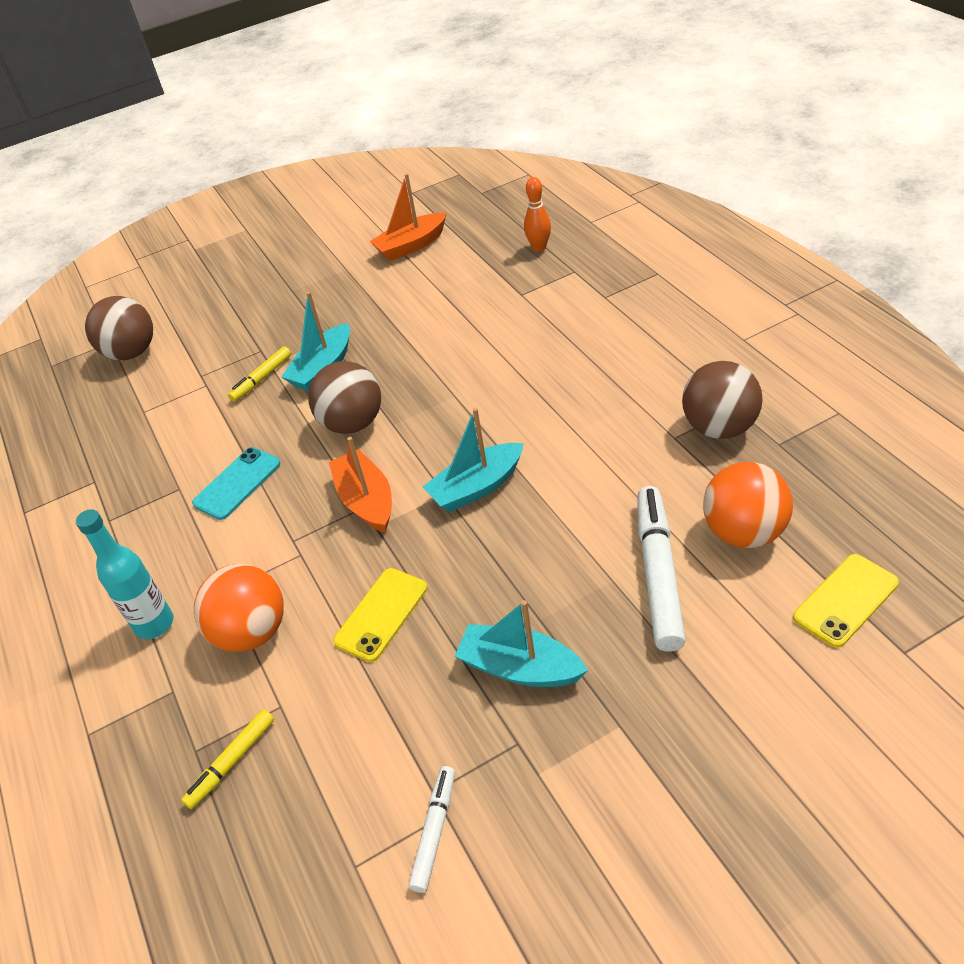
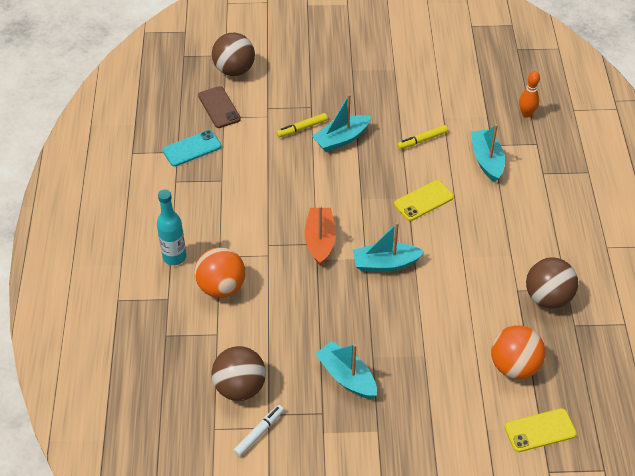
camera: 20 degrees right, 5 degrees up
yellow marker [181,709,274,809] -> yellow marker moved to [397,125,448,149]
turquoise phone [192,447,280,520] -> turquoise phone moved to [163,130,222,167]
brown ball [308,361,381,434] -> brown ball moved to [212,346,266,401]
yellow phone [333,568,427,662] -> yellow phone moved to [394,180,454,221]
orange boat [369,173,447,261] -> none
white marker [637,486,686,652] -> none
none -> brown phone [198,86,241,128]
none -> turquoise boat [471,124,505,182]

